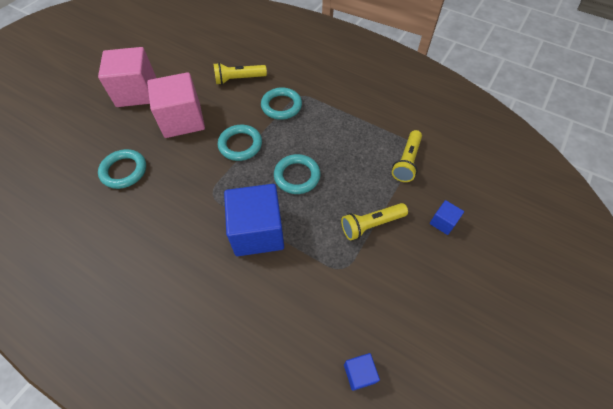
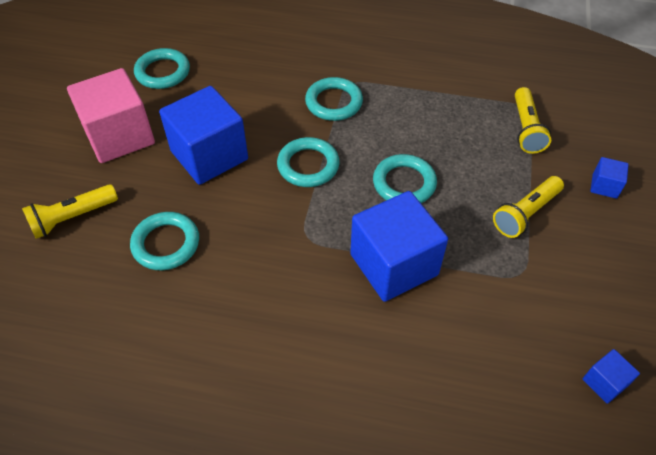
camera: 20 degrees left, 5 degrees down
pink cube [147,72,205,138] -> blue cube [159,86,248,185]
yellow flashlight [214,63,267,85] -> yellow flashlight moved to [22,184,118,239]
none -> turquoise ring [134,48,190,89]

